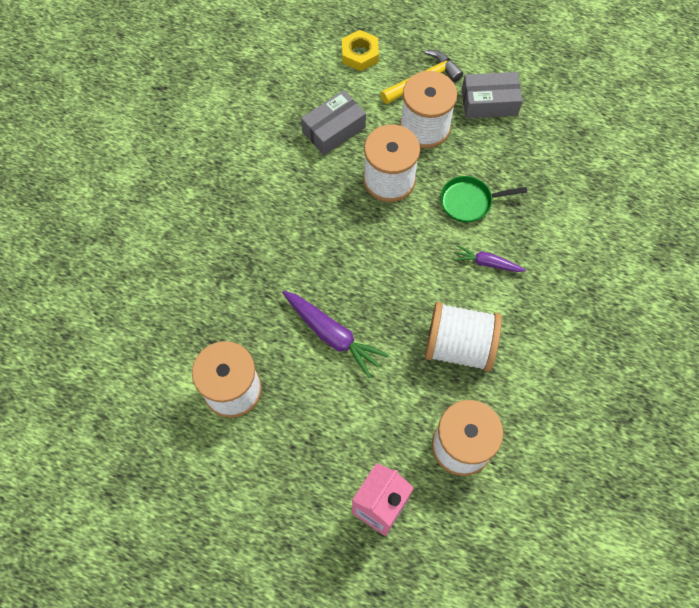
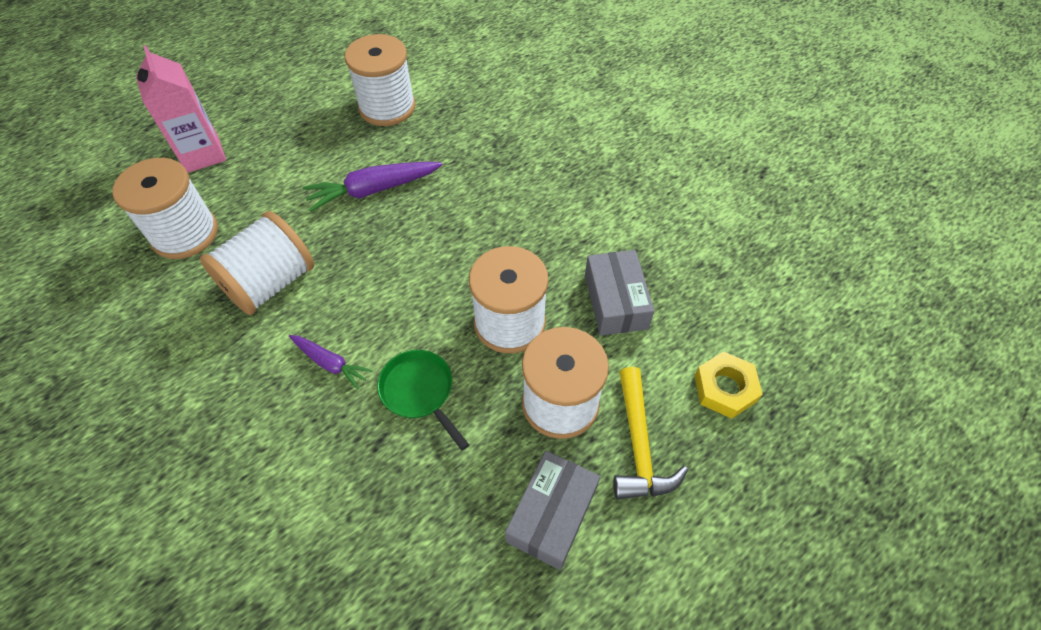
camera: 120 degrees right, 10 degrees down
green pan [440,176,527,223] -> green pan turned 60 degrees counterclockwise [377,350,469,450]
purple carrot [454,245,526,272] -> purple carrot turned 75 degrees clockwise [289,335,373,390]

